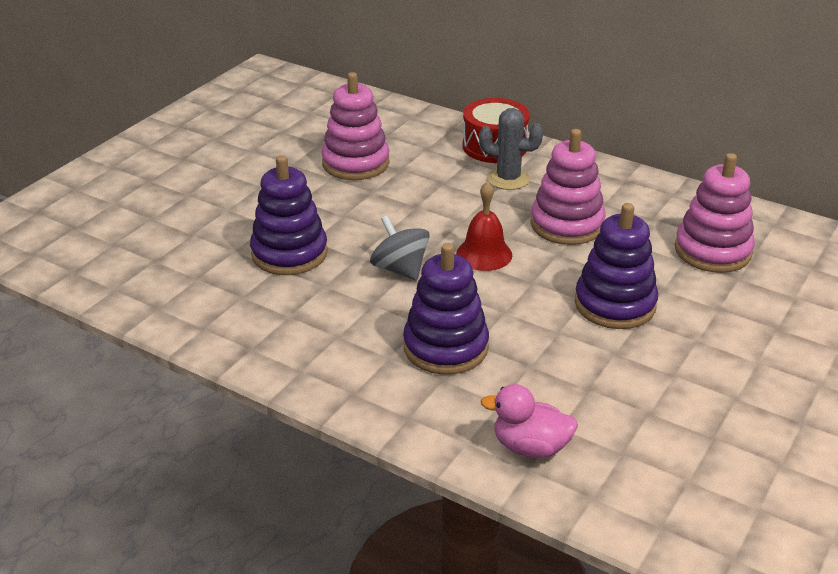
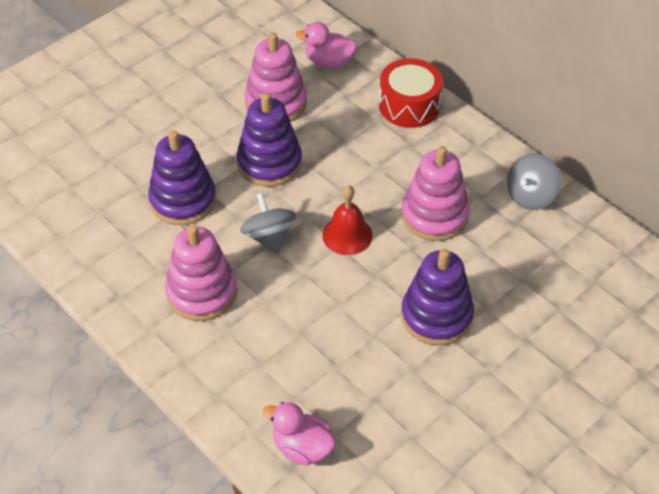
camera: 15 degrees right, 15 degrees up
purple stacking toy [403,243,489,375] -> purple stacking toy moved to [237,93,302,187]
grey cactus [479,108,543,190] -> none
pink stacking toy [675,153,755,273] -> pink stacking toy moved to [165,225,237,321]
none -> pink duck [295,22,357,68]
none -> grey spinning top [507,153,561,210]

